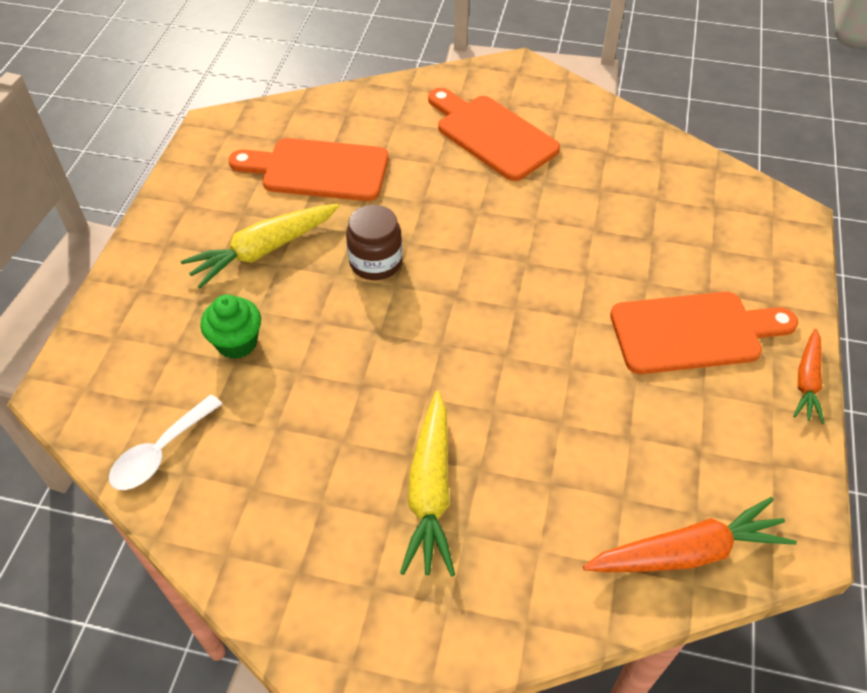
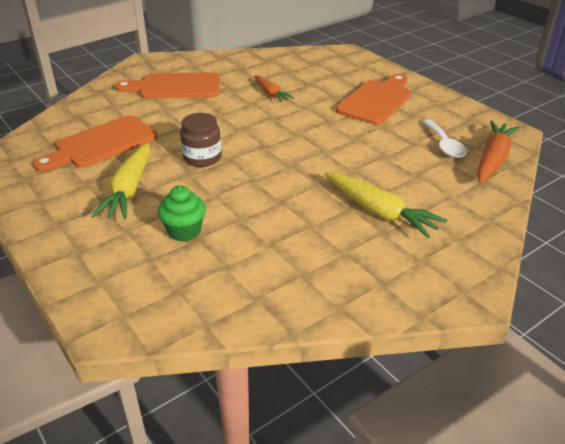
camera: 50 degrees left, 15 degrees down
white spoon [109,395,222,490] -> white spoon moved to [422,119,467,158]
orange carrot [793,329,824,424] -> orange carrot moved to [254,75,294,102]

